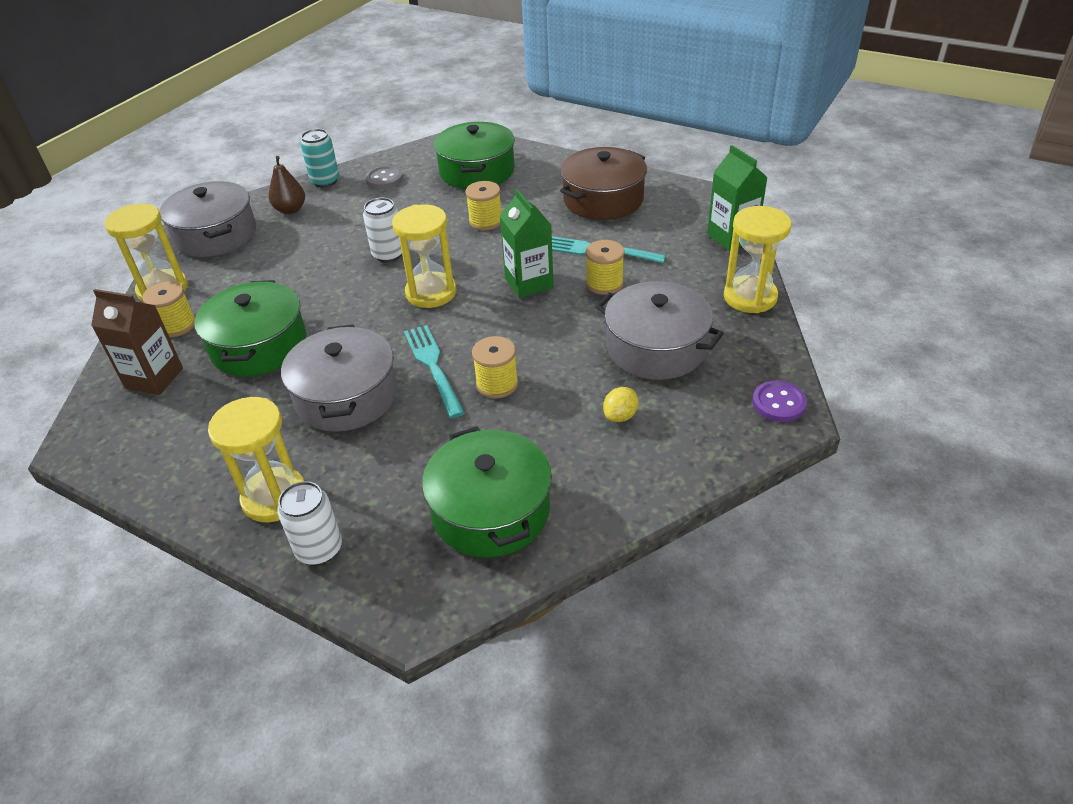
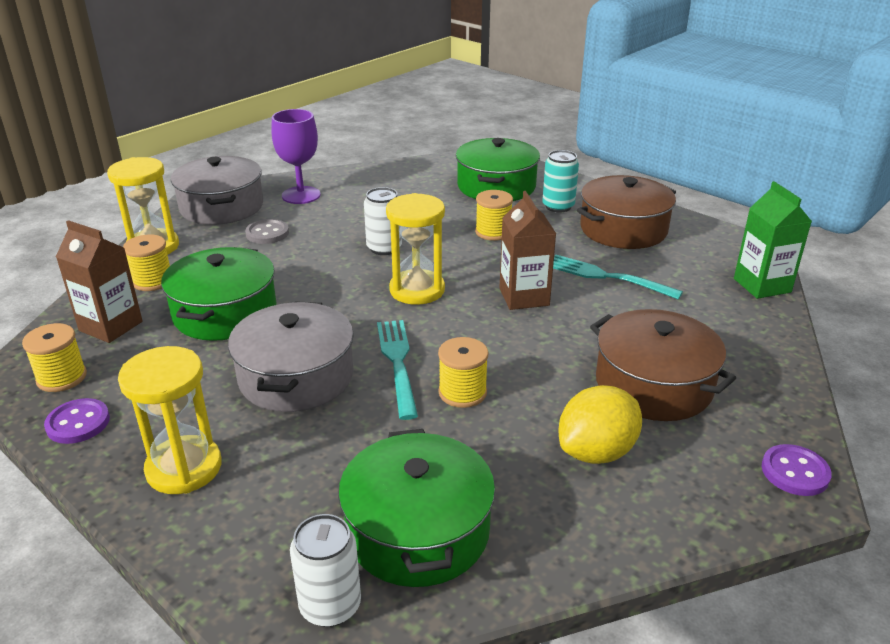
camera: 10 degrees right, 10 degrees down
brown pear [269,156,305,214] -> purple goblet [271,109,321,204]
white can [277,481,342,565] -> white can moved to [290,514,361,627]
turquoise can [300,129,339,188] -> turquoise can moved to [542,150,579,212]
grey button [365,166,403,189] -> grey button moved to [245,219,289,244]
green carton [500,189,554,298] -> brown carton [499,191,556,310]
yellow spool [586,240,624,295] -> yellow spool moved to [22,323,87,392]
grey pot [596,281,724,380] -> brown pot [590,309,736,421]
yellow lemon [603,387,639,422] -> yellow lemon [559,385,642,464], size x1.88
yellow hourglass [724,206,792,313] -> none
none -> purple button [44,398,110,444]

